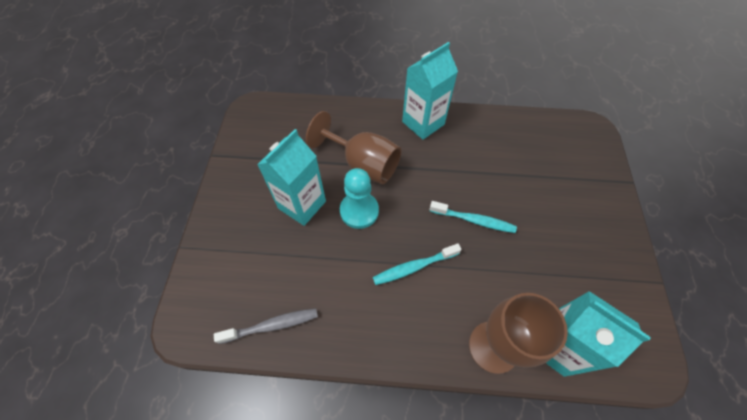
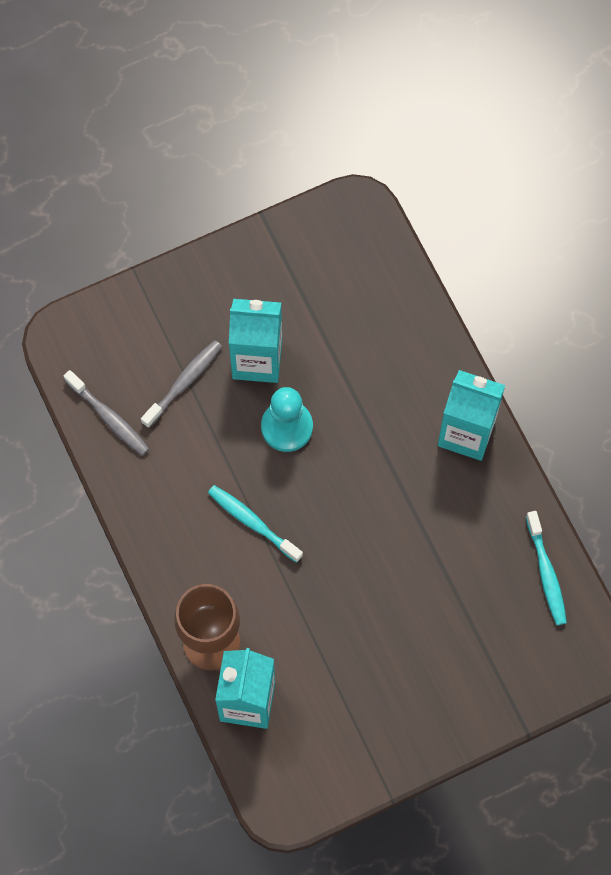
camera: 60 degrees right, 10 degrees up
brown goblet [306,111,401,184] -> none
turquoise toothbrush [429,201,517,233] -> turquoise toothbrush moved to [526,511,567,625]
none -> grey toothbrush [141,340,222,428]

